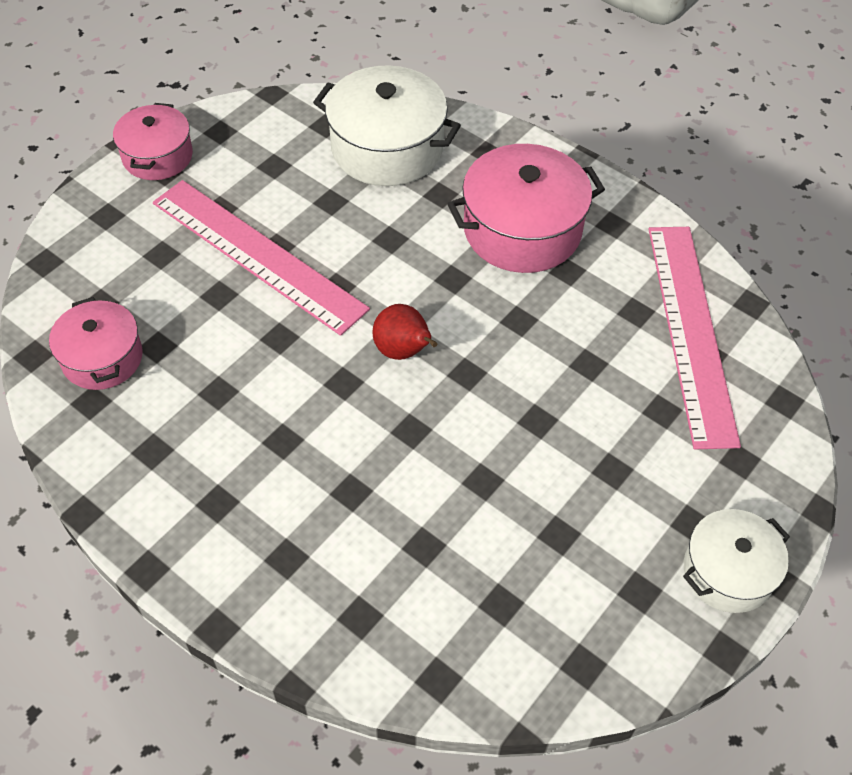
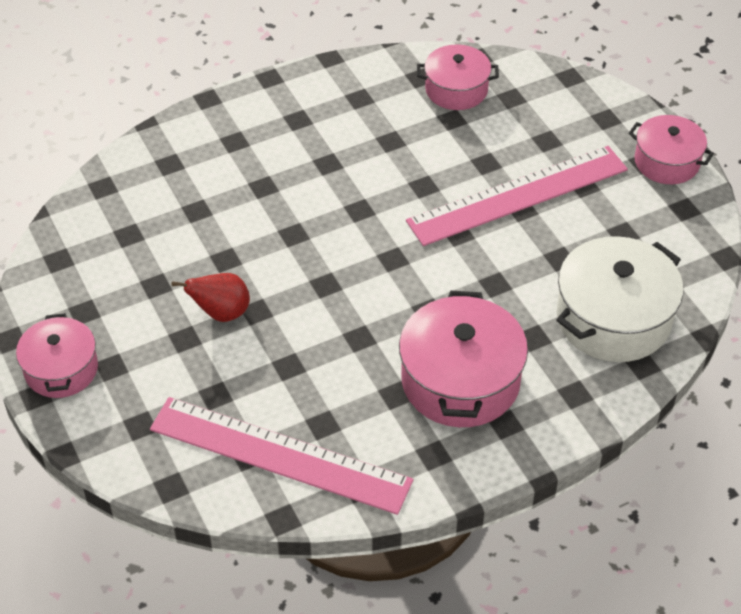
camera: 115 degrees right, 5 degrees down
red pear [372,304,437,360] -> red pear moved to [172,273,250,322]
white pot [683,509,790,613] -> pink pot [16,313,98,398]

